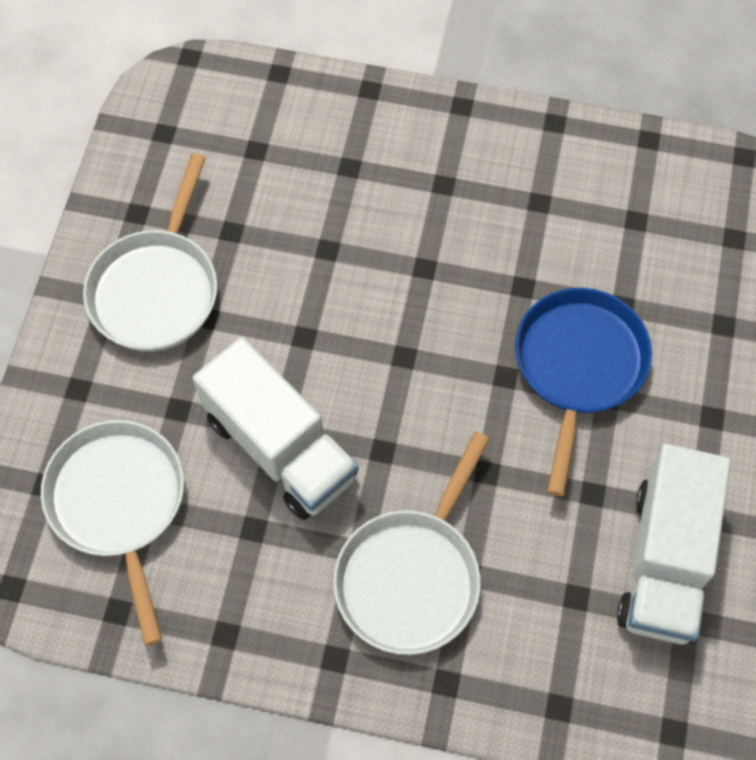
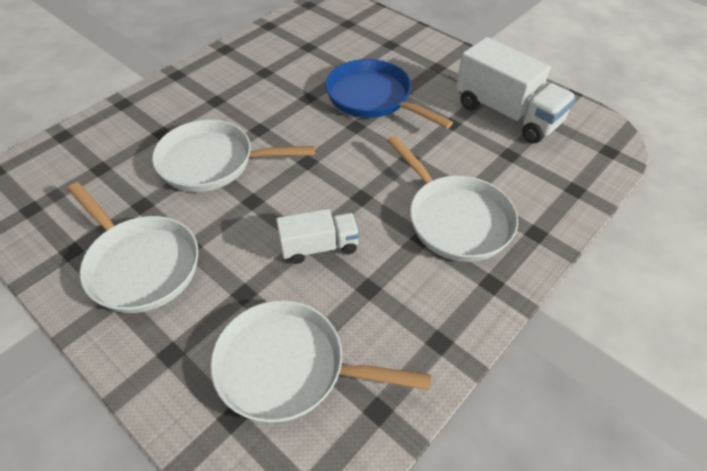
camera: 60 degrees left, 15 degrees down
white truck [193,337,358,520] -> white truck [276,209,360,264], size x0.57
none -> white pan [152,120,315,192]

